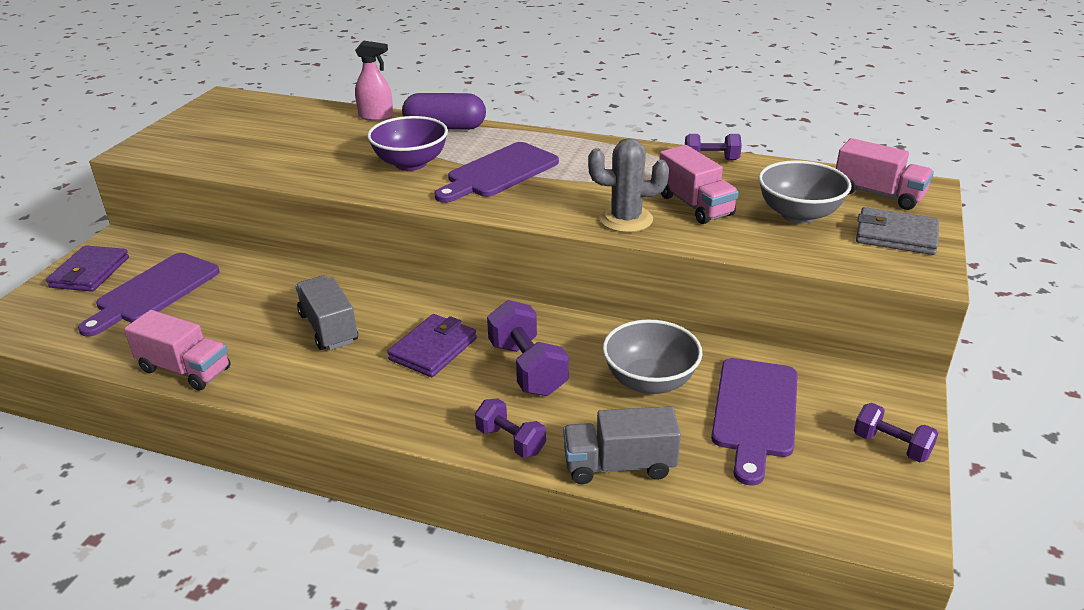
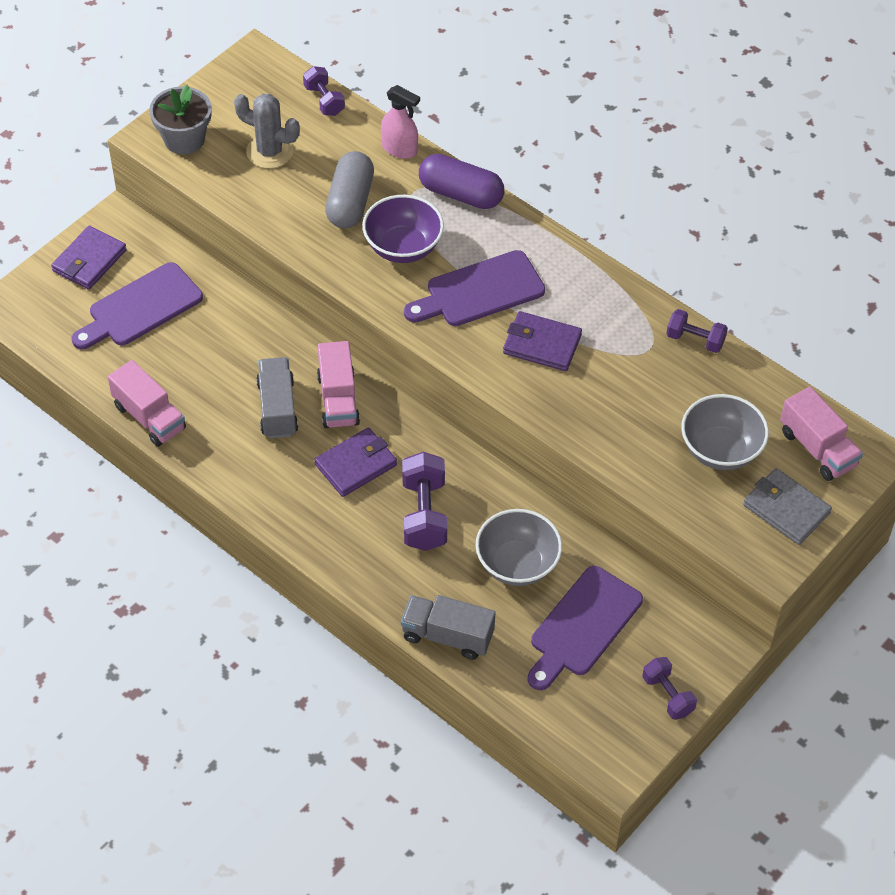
camera: 20 degrees right, 20 degrees up
purple dumbbell [475,398,546,458] -> purple dumbbell moved to [303,66,345,116]
grey cactus [588,138,669,232] -> grey cactus moved to [234,94,300,169]
pink truck [659,145,739,224] -> pink truck moved to [317,341,360,428]
none -> grey flower pot [149,85,212,155]
none -> grey capsule [325,151,374,228]
none -> purple wallet [503,311,582,371]

